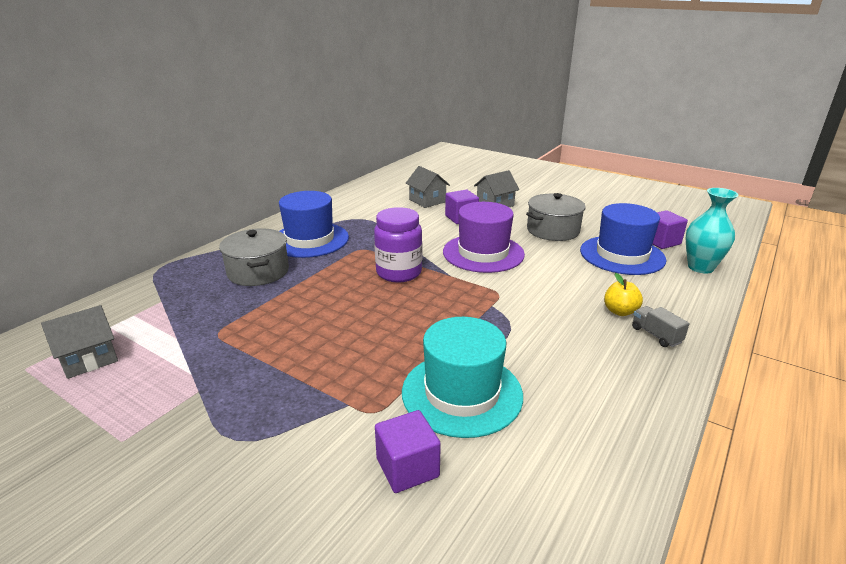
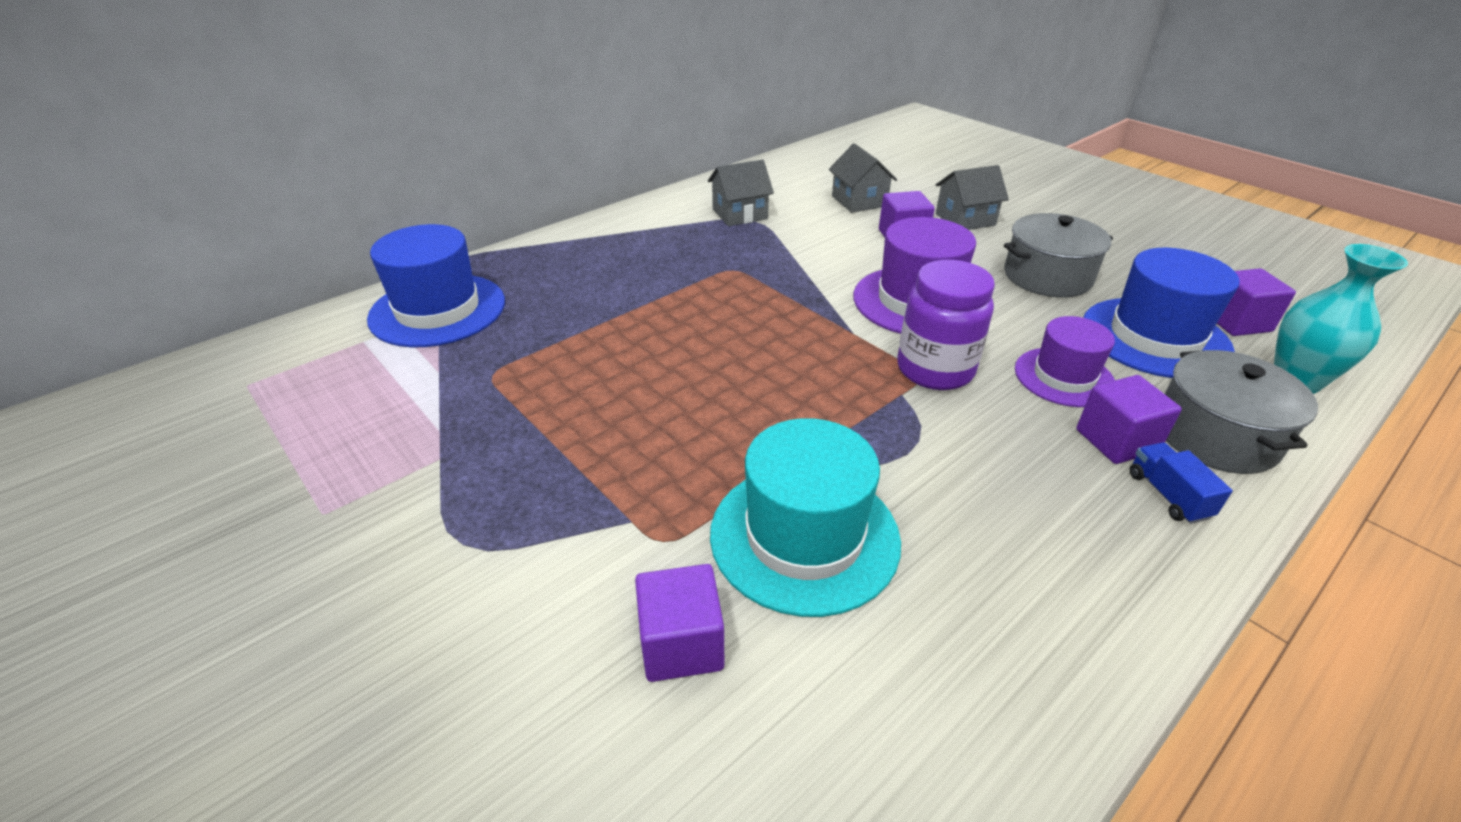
camera: 15 degrees right, 10 degrees up
grey house [41,305,118,379] -> grey house moved to [708,159,774,226]
grey pot [219,228,289,286] -> grey pot moved to [1165,350,1318,474]
blue hat [279,191,349,258] -> blue hat moved to [367,224,505,347]
purple jar [374,207,422,283] -> purple jar moved to [897,260,995,390]
yellow apple [604,273,643,316] -> purple cube [1076,375,1182,464]
grey truck [632,306,689,347] -> blue truck [1130,442,1233,524]
none -> purple hat [1015,316,1115,407]

